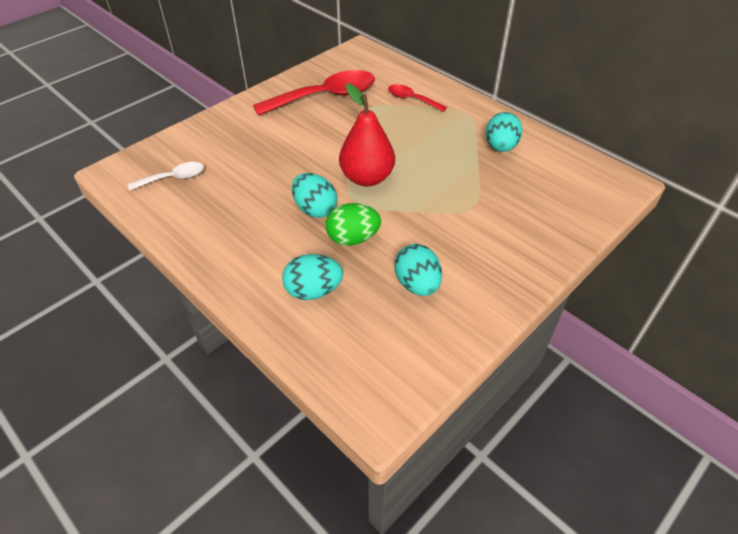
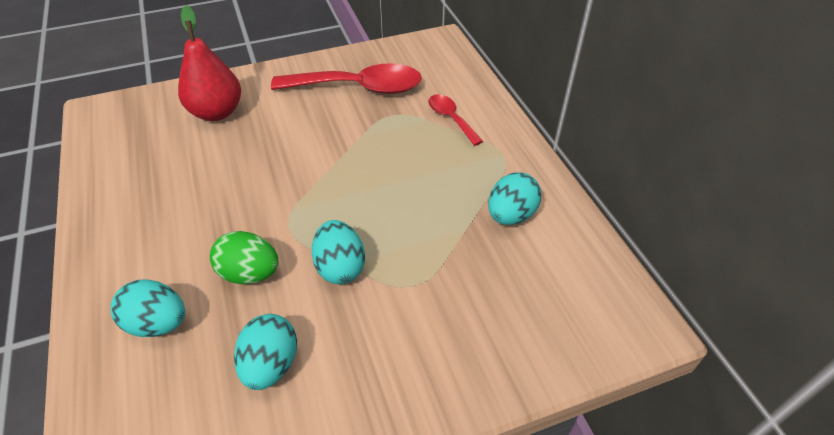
camera: 25 degrees right, 0 degrees up
white spoon [128,162,204,191] -> none
turquoise egg [292,173,337,218] -> turquoise egg moved to [312,220,365,284]
red pear [339,83,395,186] -> red pear moved to [178,5,241,121]

